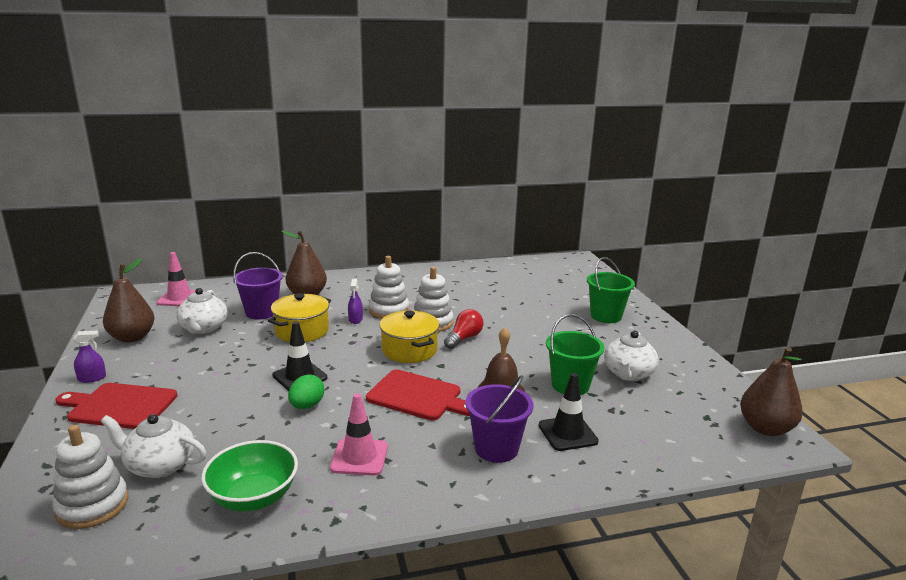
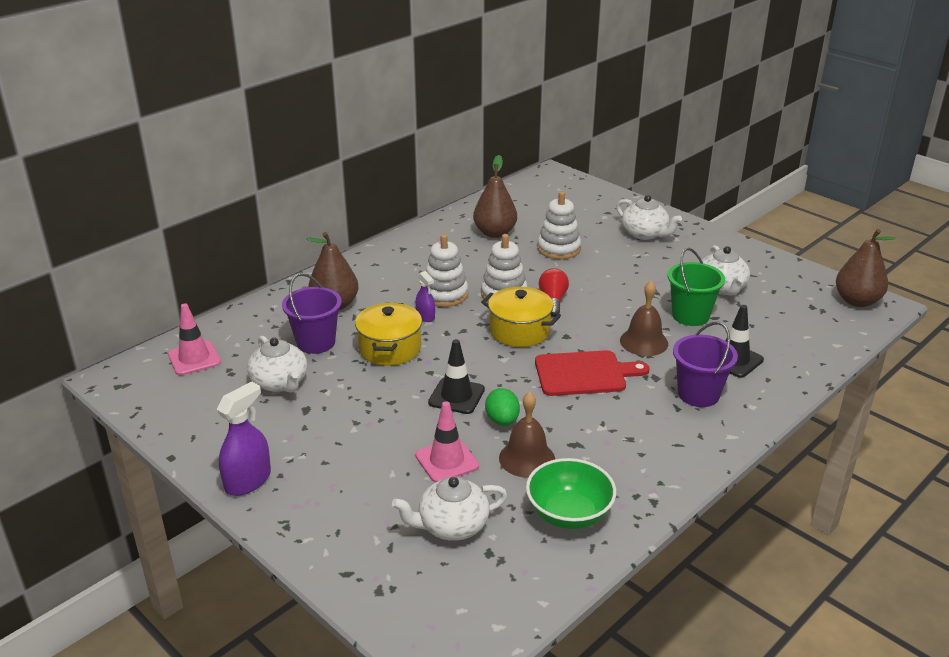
camera: 30 degrees left, 10 degrees up
white stacking toy [52,425,128,529] -> white stacking toy moved to [538,191,581,259]
red cutting board [55,383,178,429] -> none
purple spray bottle [73,331,106,383] -> purple spray bottle [216,382,271,496], size x1.73
brown pear [103,258,154,343] -> brown pear moved to [473,155,517,238]
pink traffic cone [330,393,388,476] -> pink traffic cone moved to [415,401,479,483]
green bucket [587,257,635,323] -> white teapot [616,195,682,240]
none -> brown bell [499,392,555,478]

